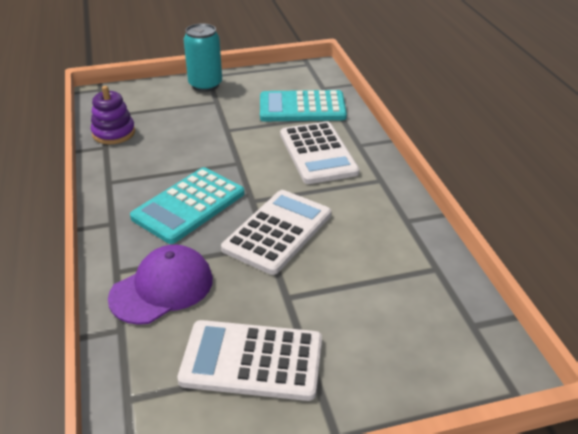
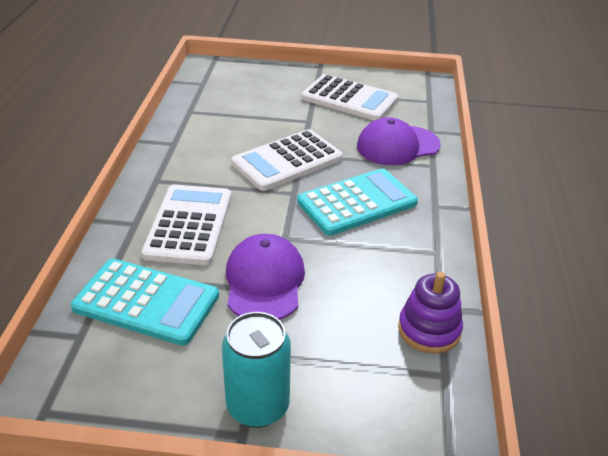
camera: 160 degrees left, 0 degrees up
none -> purple cap [226,234,305,320]

